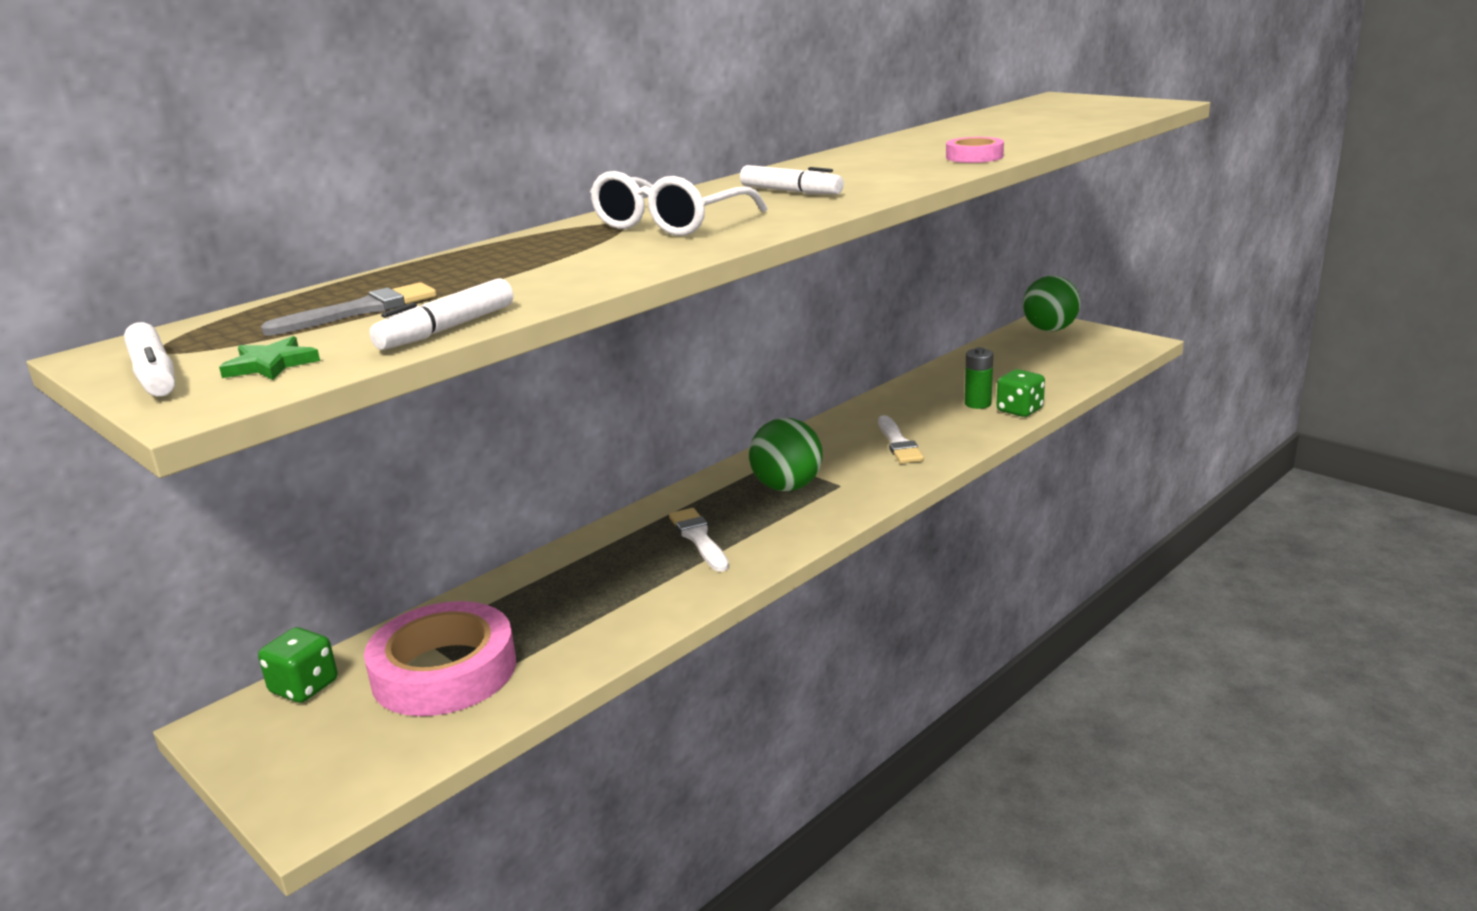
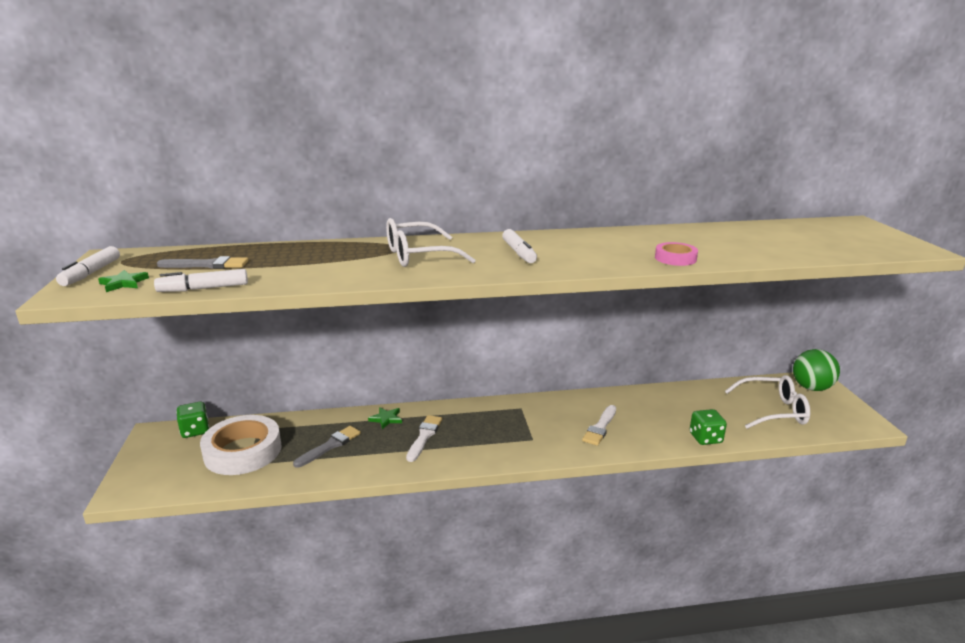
camera: 35 degrees right, 0 degrees up
pink tape [364,601,516,716] -> white tape [200,415,282,475]
green ball [749,418,822,491] -> none
green battery [965,347,993,409] -> none
none -> grey brush [293,426,361,468]
none -> green star [368,407,402,429]
none -> white glasses [725,375,810,429]

